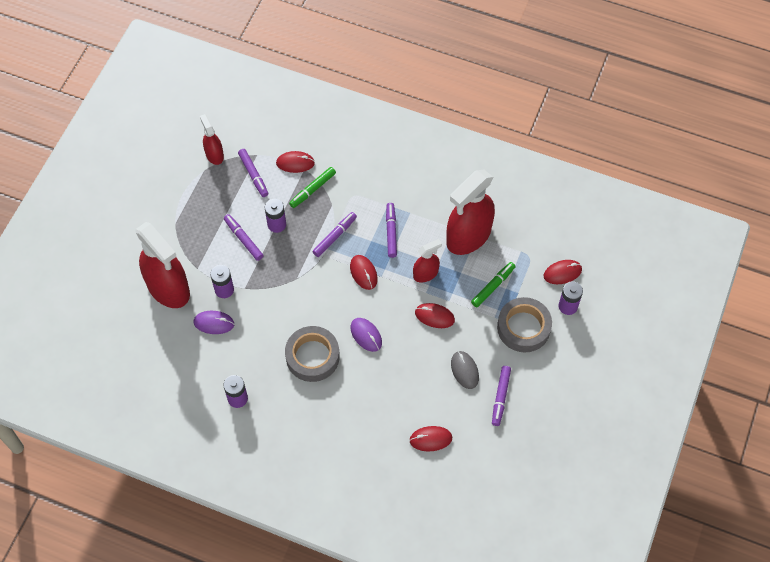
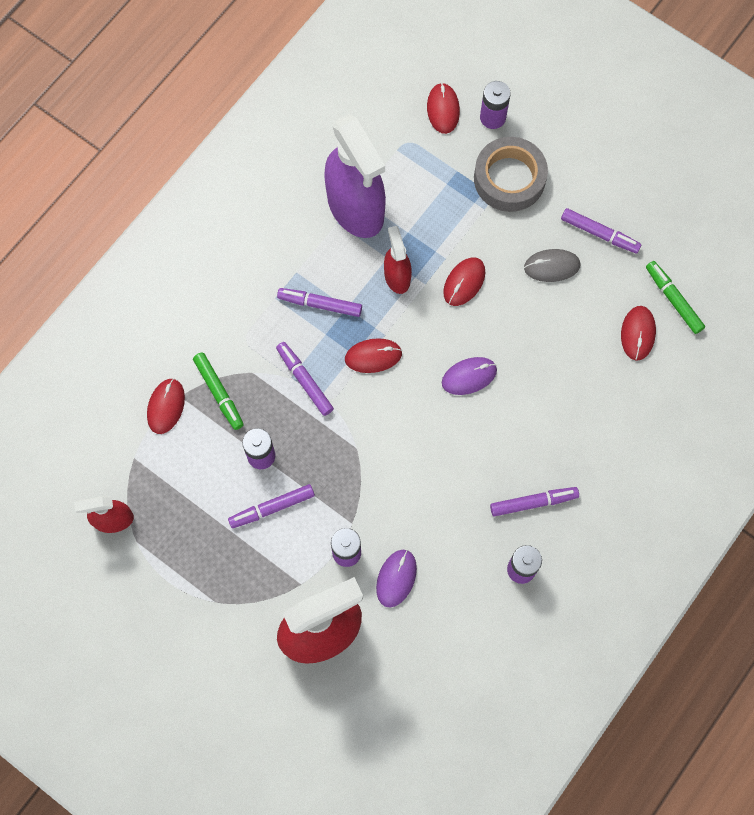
camera: 75 degrees left, 10 degrees up
purple marker [238,149,268,197] -> purple marker moved to [490,487,579,516]
grey tape [285,326,340,382] -> none
red spray bottle [446,170,495,255] -> purple spray bottle [324,114,386,238]
green marker [471,262,516,308] -> green marker moved to [646,261,705,334]

